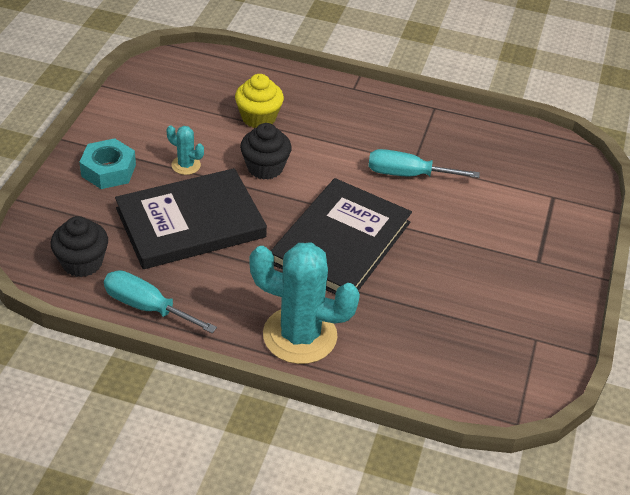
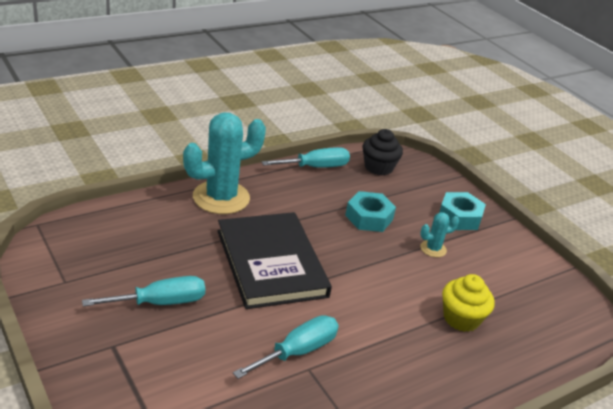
camera: 130 degrees right, 10 degrees down
black book [115,168,267,269] -> turquoise nut [345,191,396,232]
black cupcake [240,123,292,180] -> none
none -> turquoise screwdriver [82,276,205,306]

